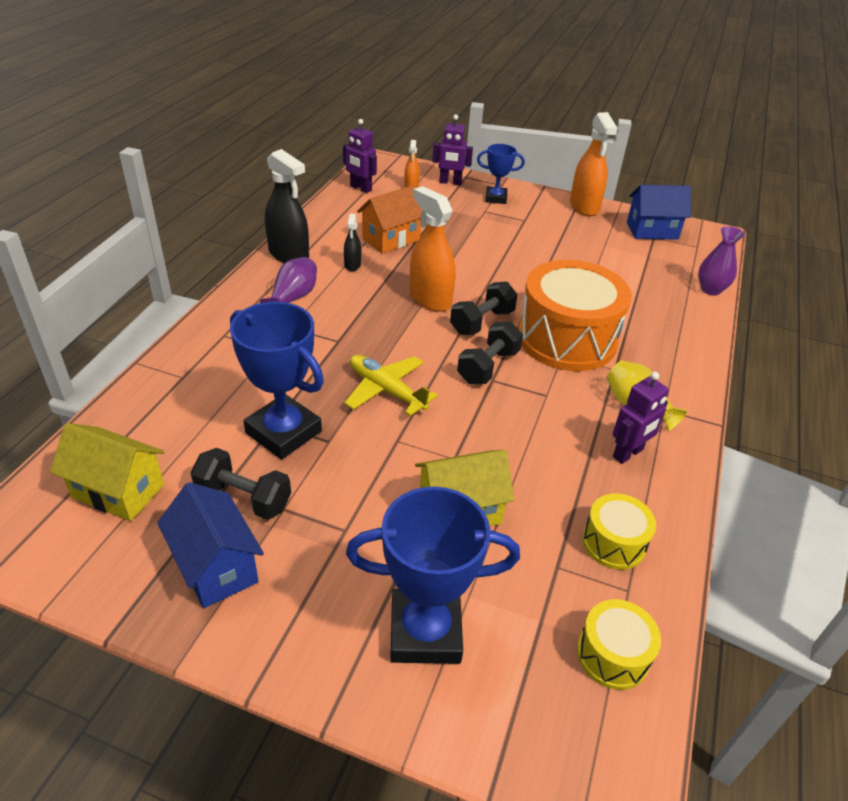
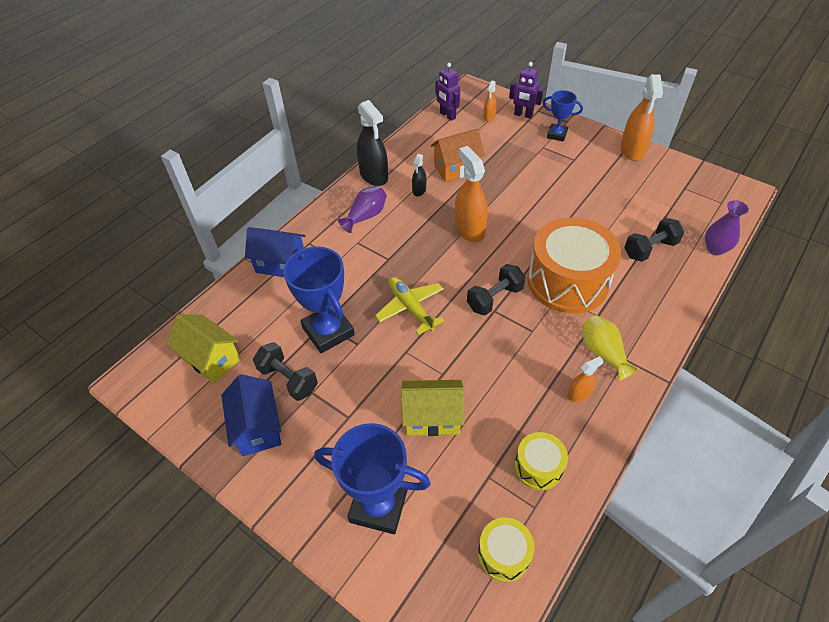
camera: 20 degrees right, 10 degrees up
black dumbbell [450,281,517,335] -> black dumbbell moved to [624,218,684,262]
purple robot [613,372,669,464] -> orange spray bottle [567,356,604,402]
blue house [627,185,691,240] -> blue house moved to [245,227,305,277]

